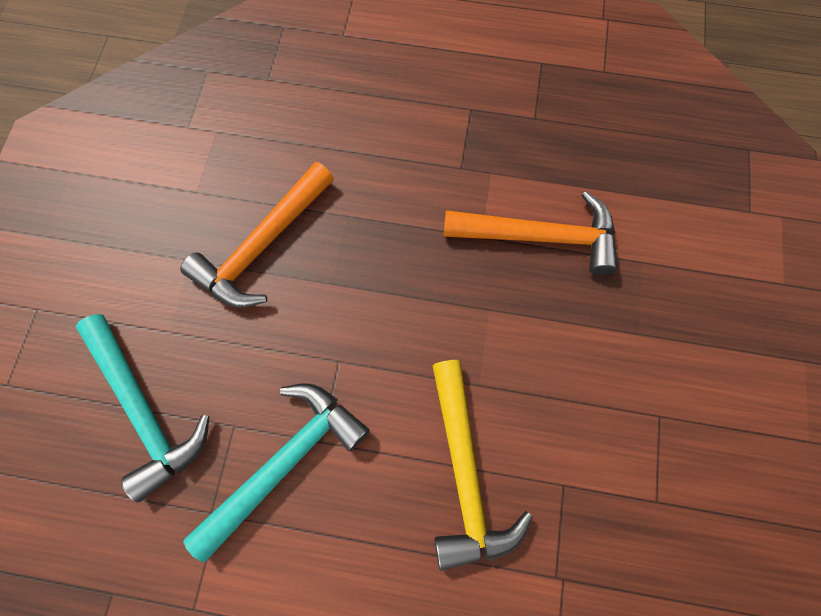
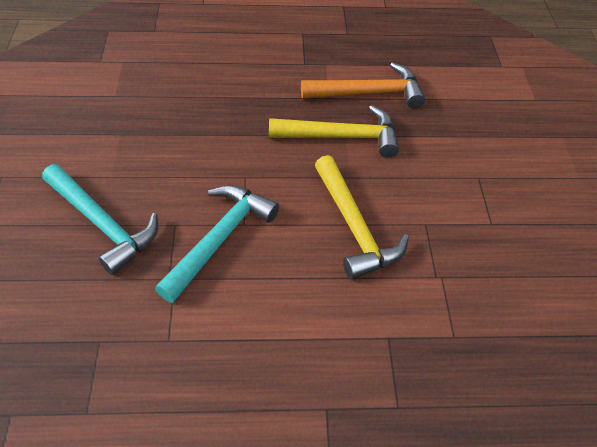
camera: 15 degrees left, 20 degrees down
orange hammer [180,162,334,308] -> none
none -> yellow hammer [269,105,399,158]

